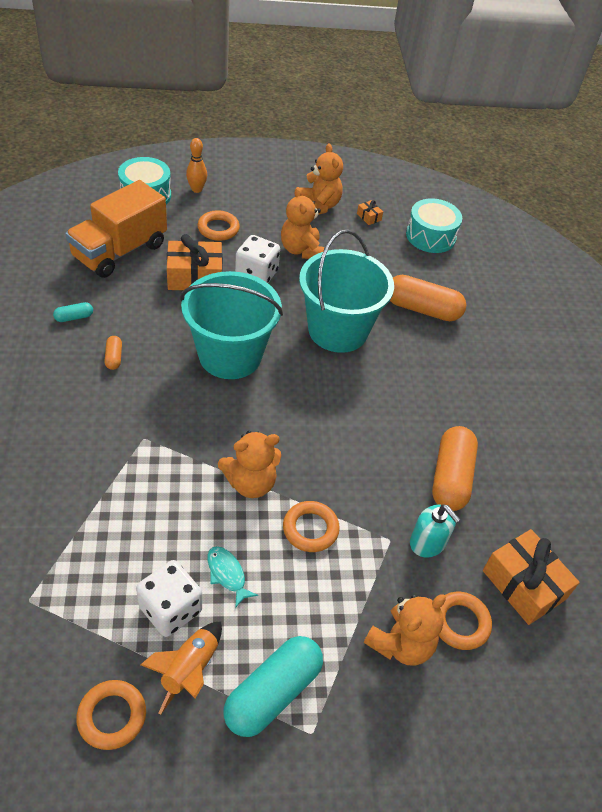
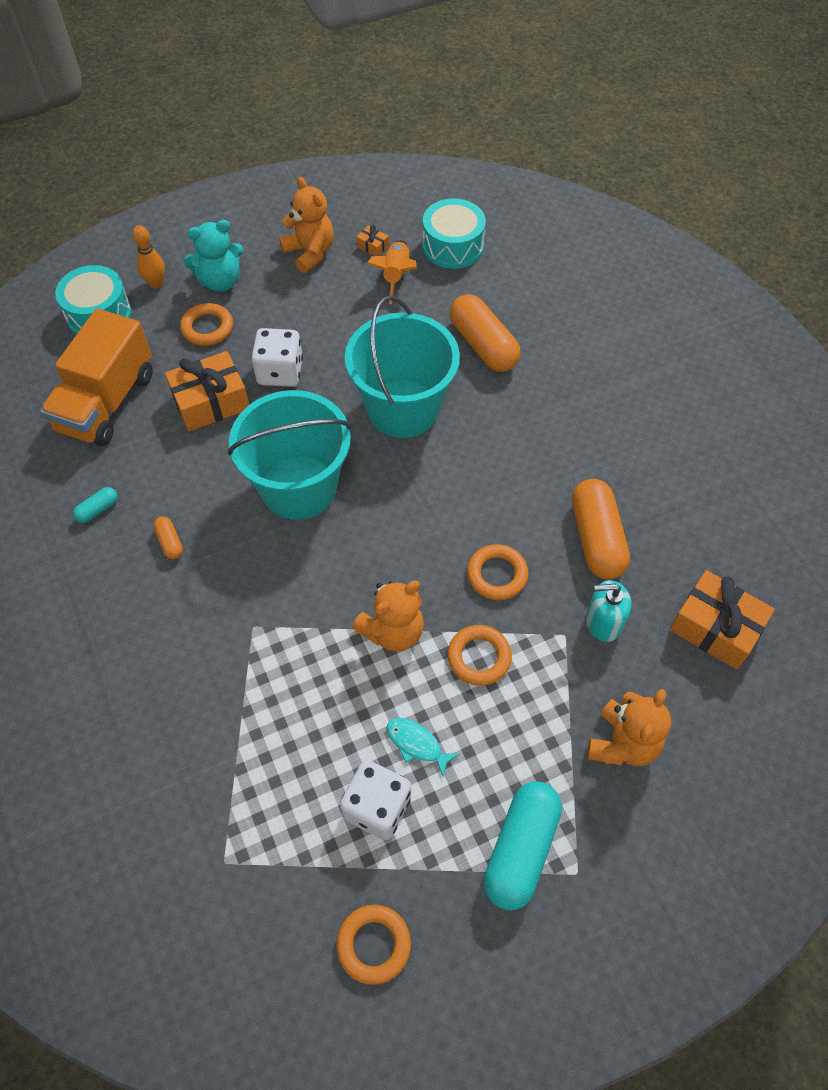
camera: 15 degrees left, 10 degrees up
orange rocket [140,622,222,715] -> orange rocket moved to [367,240,417,304]
orange teddy bear [281,187,324,259] -> none
orange capsule [390,275,466,321] -> orange capsule turned 60 degrees clockwise [450,294,521,372]
turquoise soap dispenser [410,504,460,558] -> turquoise soap dispenser turned 150 degrees clockwise [586,580,631,642]
orange ring [439,592,492,650] -> orange ring moved to [467,544,529,600]
none -> turquoise teddy bear [184,220,243,292]

